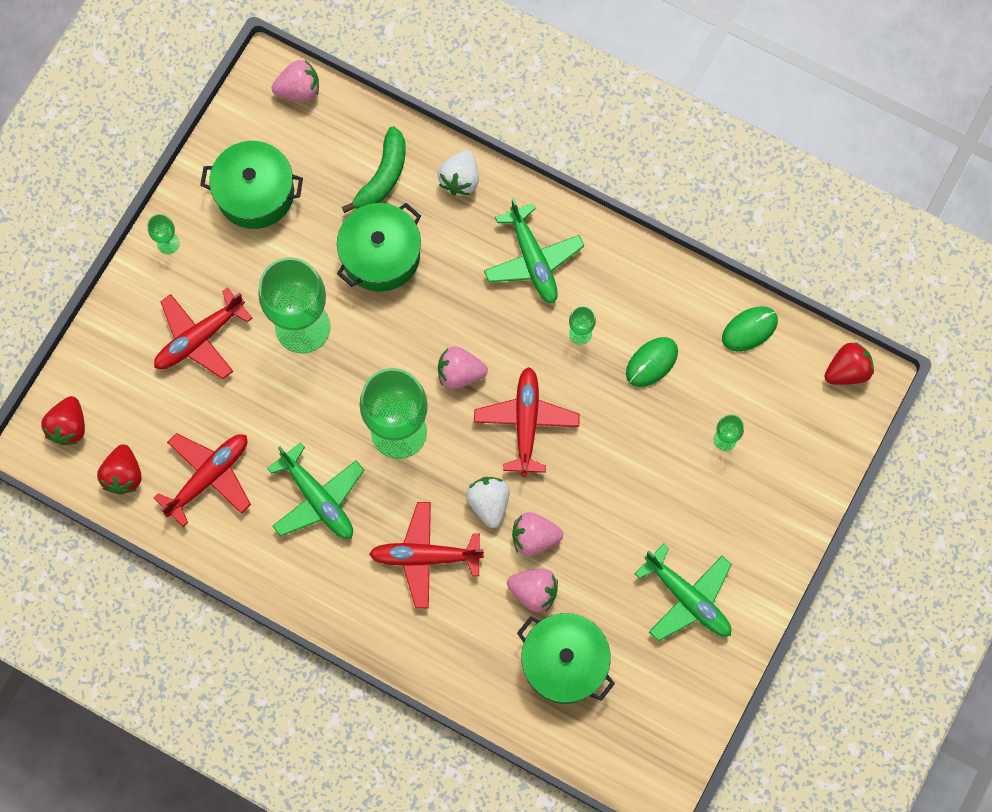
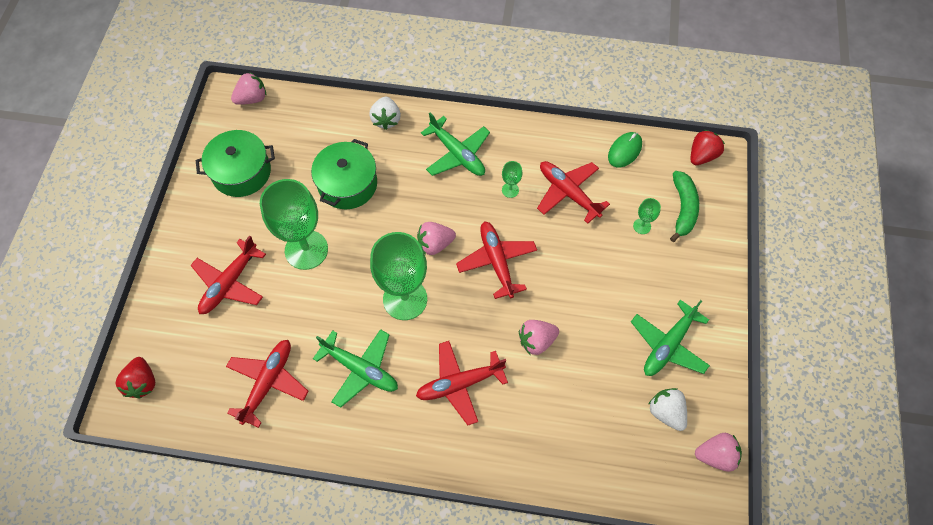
camera: 20 degrees left, 10 degrees down
red strawberry [97,444,141,495] -> none
green goblet [147,214,180,254] -> none
green banana [342,126,406,213] -> green banana moved to [670,171,699,242]
white strawberry [466,477,510,528] -> white strawberry moved to [648,388,687,431]
pink strawberry [507,569,558,613] -> pink strawberry moved to [695,433,742,472]
green pot [517,613,615,704] -> none
green mouse [626,337,678,387] -> red plane [537,161,610,224]
green plane [635,544,732,642] -> green plane turned 105 degrees clockwise [631,300,710,376]

